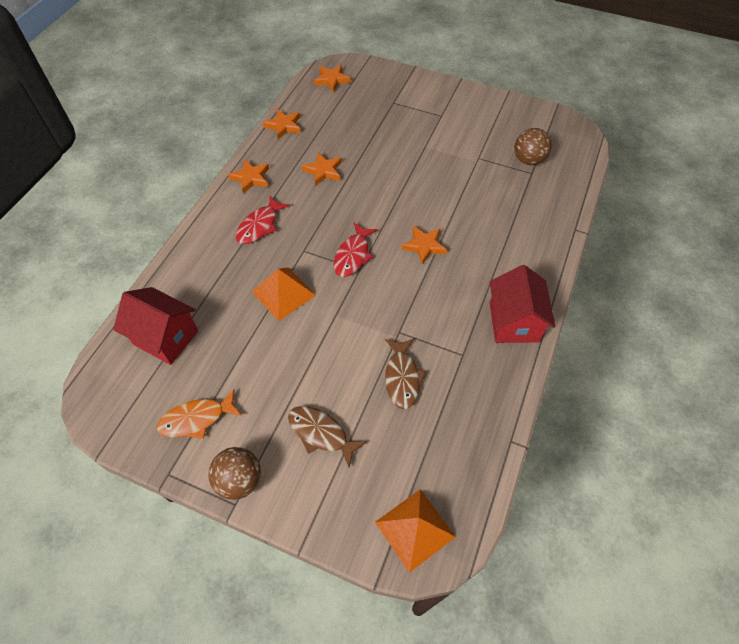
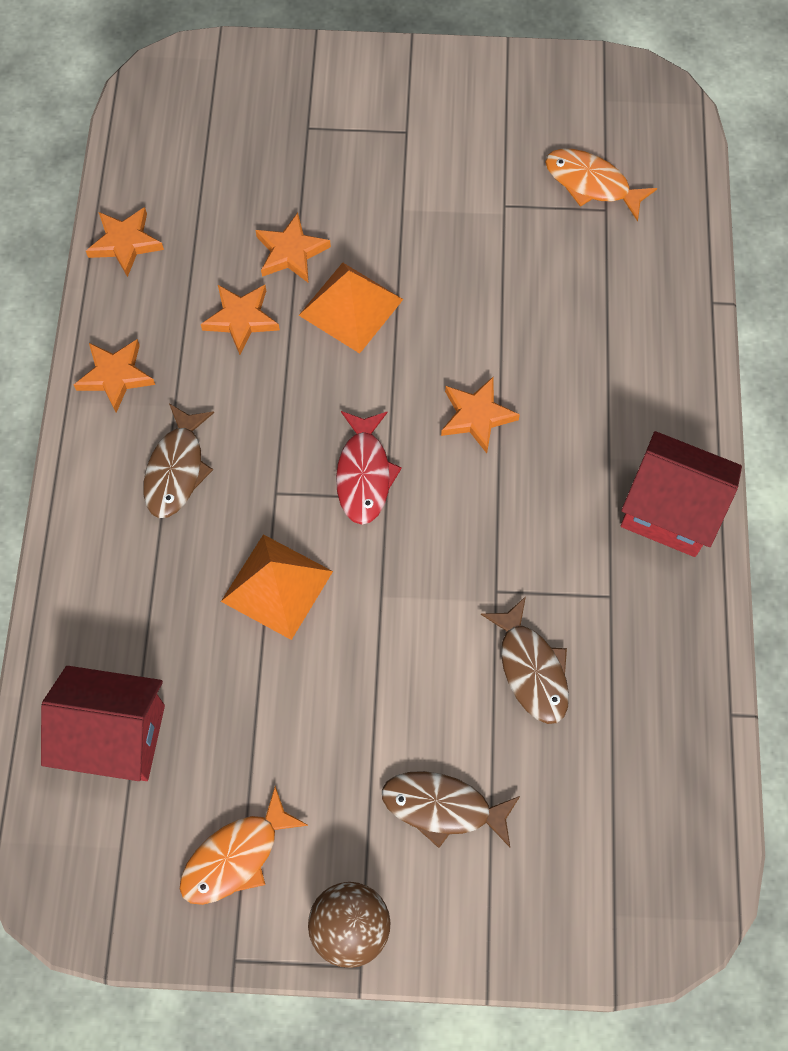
camera: 20 degrees left, 10 degrees up
red fish [236,196,290,244] -> brown fish [143,404,214,518]
orange star [314,65,351,92] -> orange star moved to [255,213,331,282]
orange pyramid [375,489,456,573] -> orange pyramid moved to [299,262,403,354]
red house [490,265,556,343] -> red house turned 45 degrees counterclockwise [621,431,742,557]
brown ball [514,128,552,165] -> orange fish [545,149,657,221]

